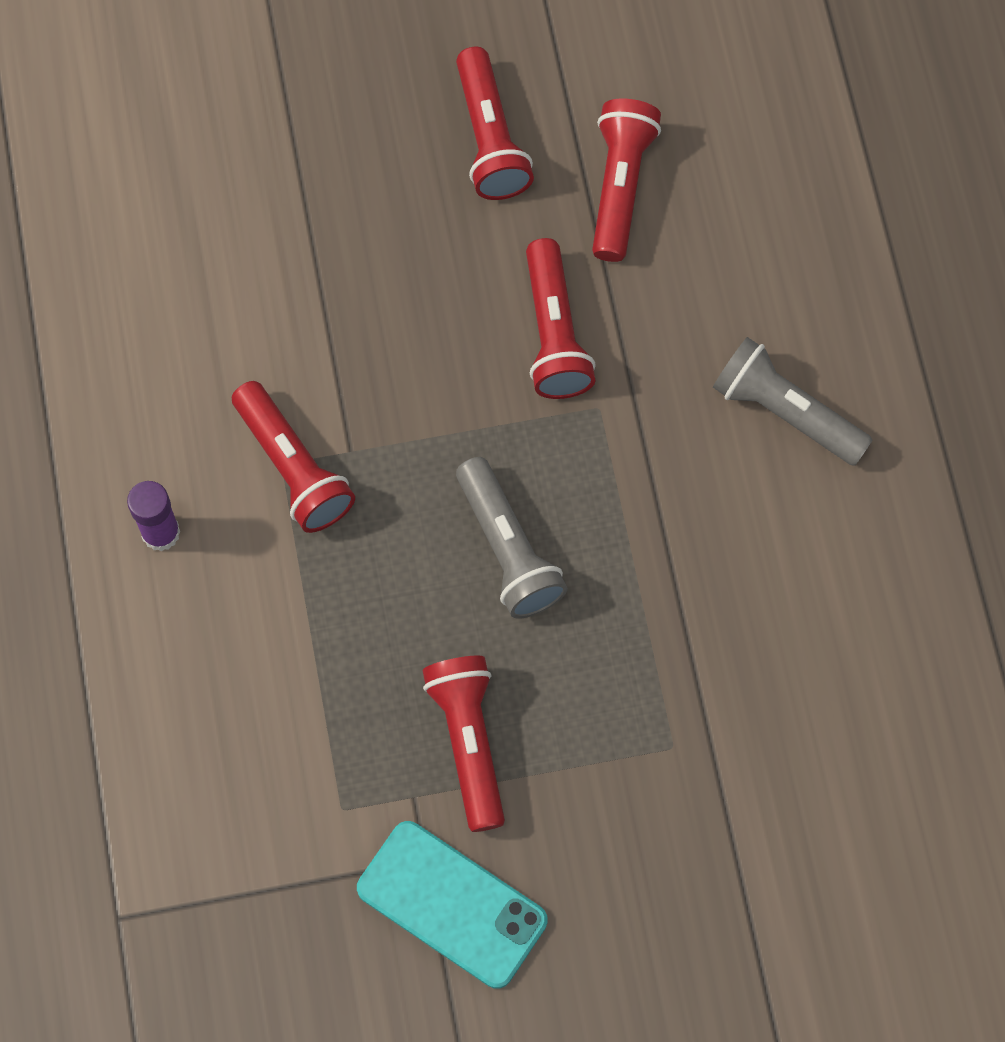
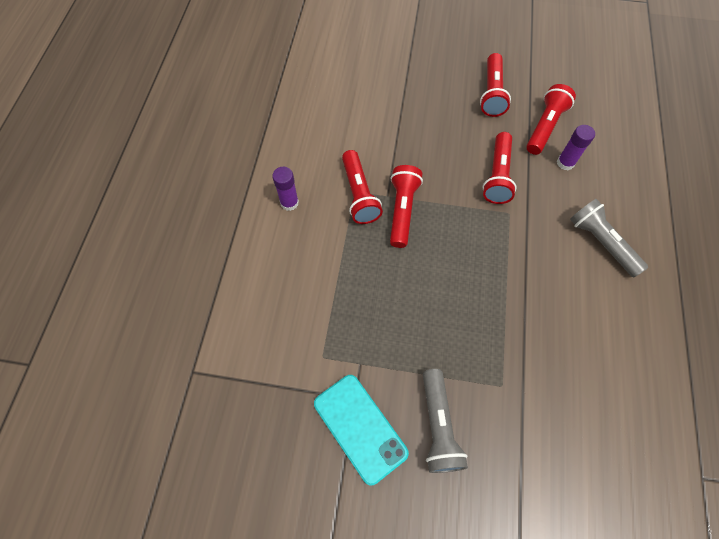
camera: 20 degrees right, 5 degrees down
red flashlight [422,656,505,832] -> red flashlight moved to [390,165,423,248]
grey flashlight [456,457,568,619] -> grey flashlight moved to [423,369,468,473]
none -> purple glue stick [557,125,595,170]

